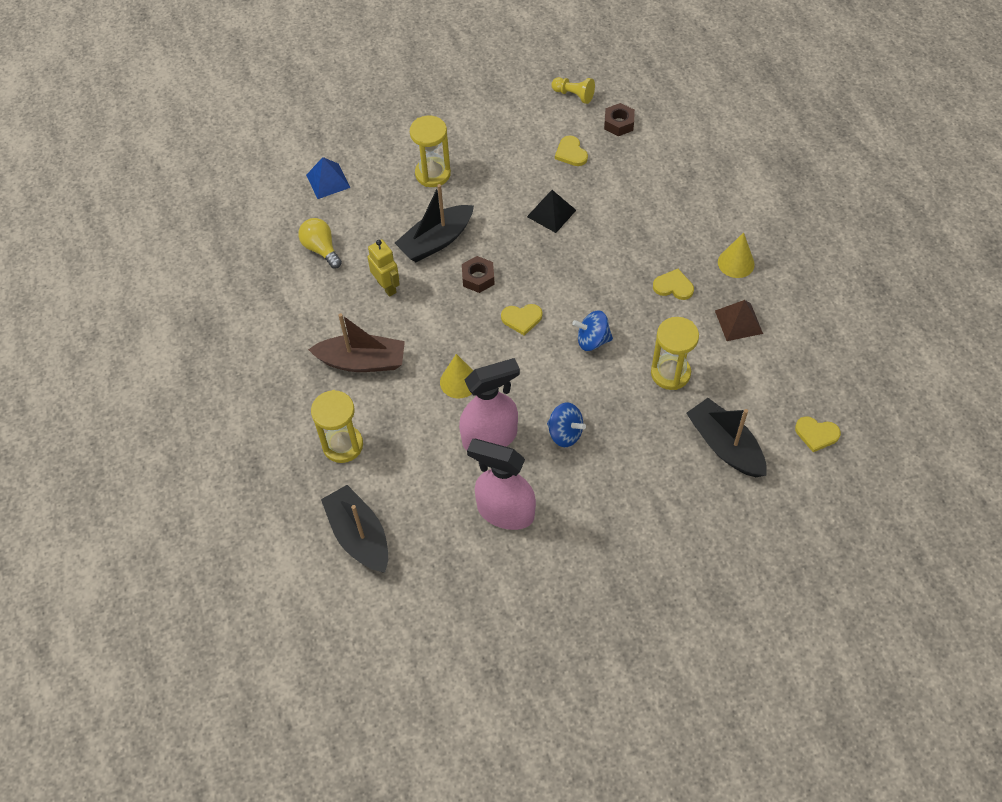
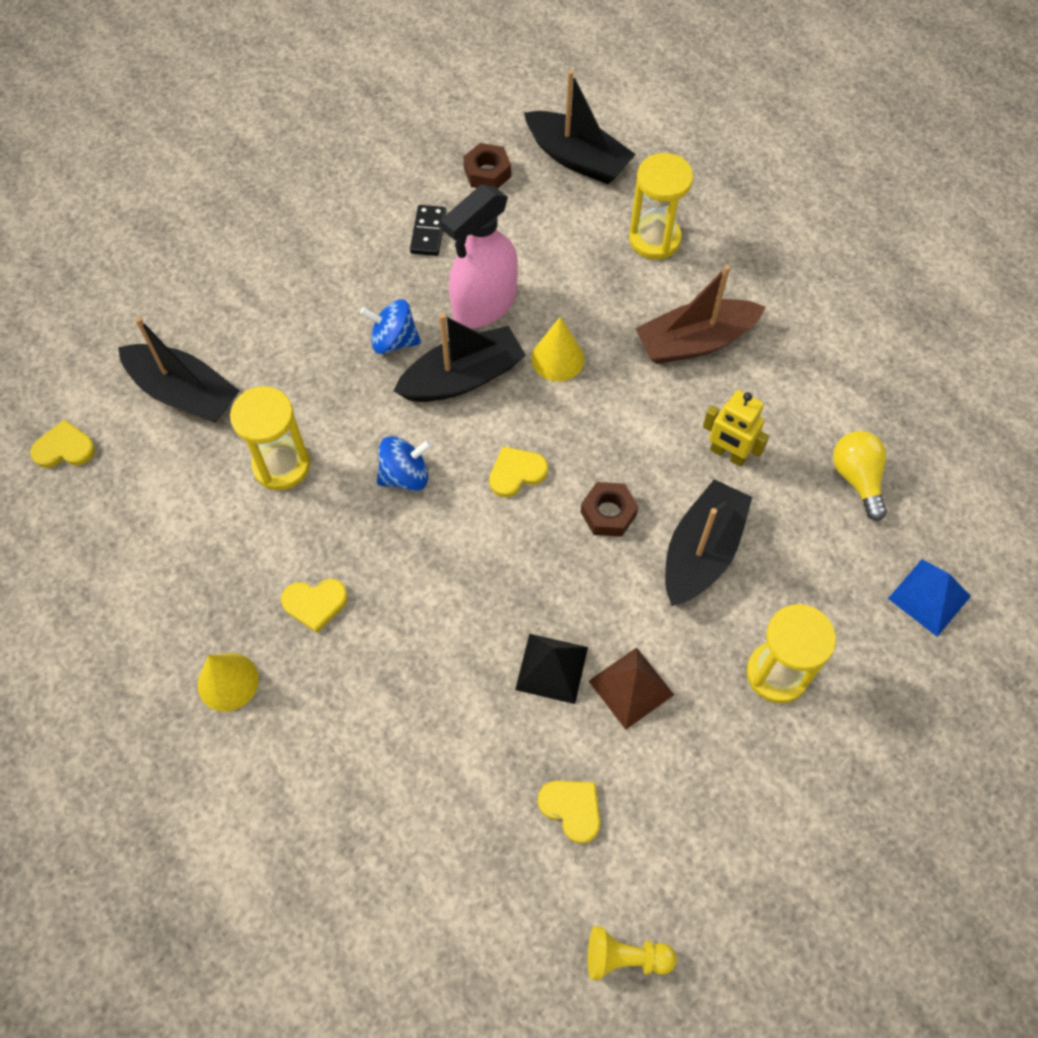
camera: 155 degrees right, 5 degrees up
yellow light bulb [298,218,342,268] -> yellow light bulb turned 135 degrees counterclockwise [833,431,887,521]
pink spray bottle [467,439,536,530] -> black domino [410,205,446,256]
brown nut [604,103,635,136] -> brown nut moved to [463,143,511,189]
brown pyramid [715,300,763,341] -> brown pyramid moved to [589,647,674,730]
none -> black boat [393,313,526,402]

